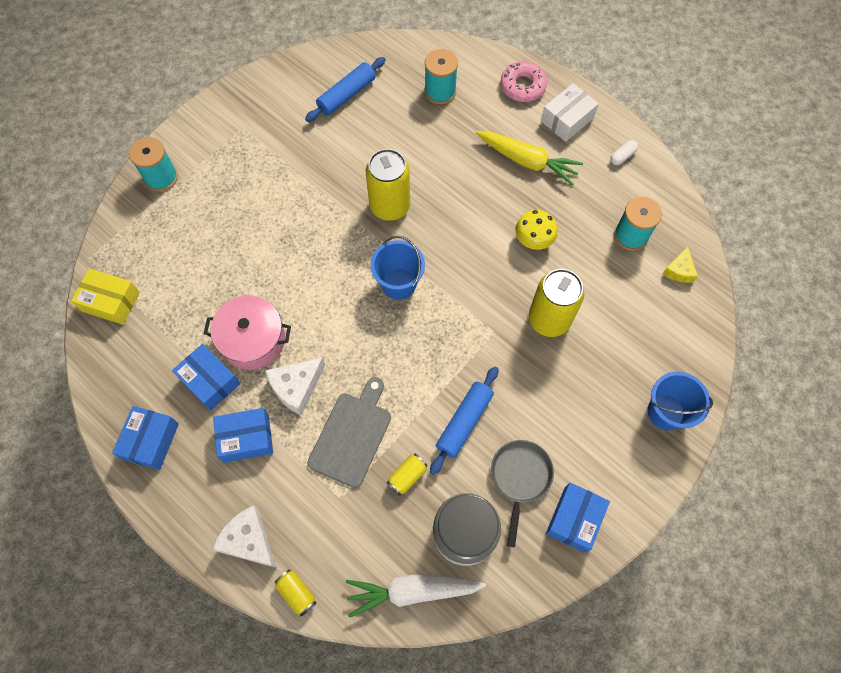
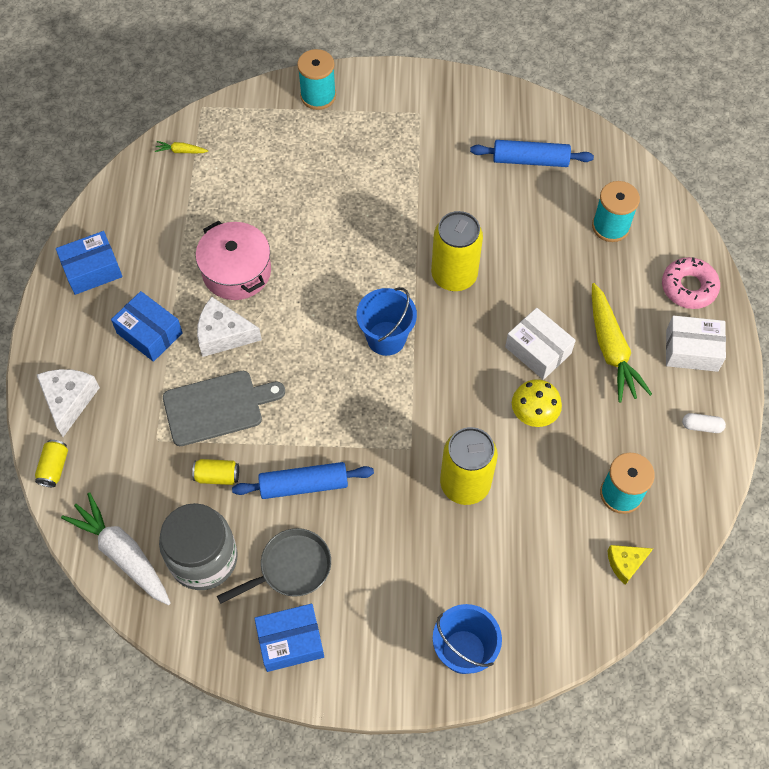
camera: 50 degrees right, 5 degrees down
yellow box [71,268,140,325] -> yellow carrot [155,141,208,153]
blue box [172,344,240,411] -> none
none -> white box [505,308,576,380]

